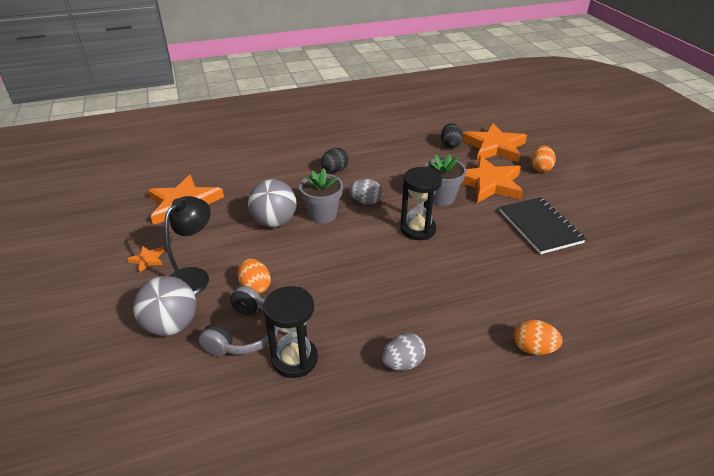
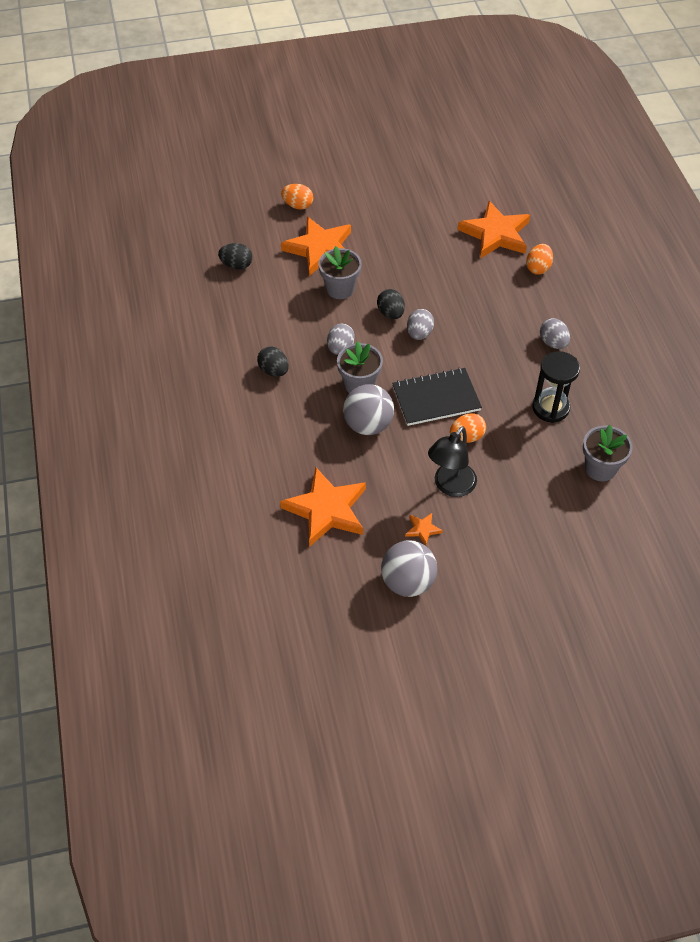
camera: 85 degrees left, 15 degrees up
grey ball [133,276,196,336] -> grey ball moved to [381,540,437,597]
black lamp [164,196,211,295] -> black lamp turned 90 degrees counterclockwise [428,426,477,497]
grey headphones [198,286,279,356] -> none
black hourglass [400,167,442,240] -> black egg [377,289,405,319]
orange star [462,123,527,163] -> orange star moved to [458,201,530,259]
black notebook [499,197,586,254] -> black notebook moved to [392,368,482,426]
none -> grey egg [407,309,434,340]
none -> grey flower pot [583,425,632,481]

